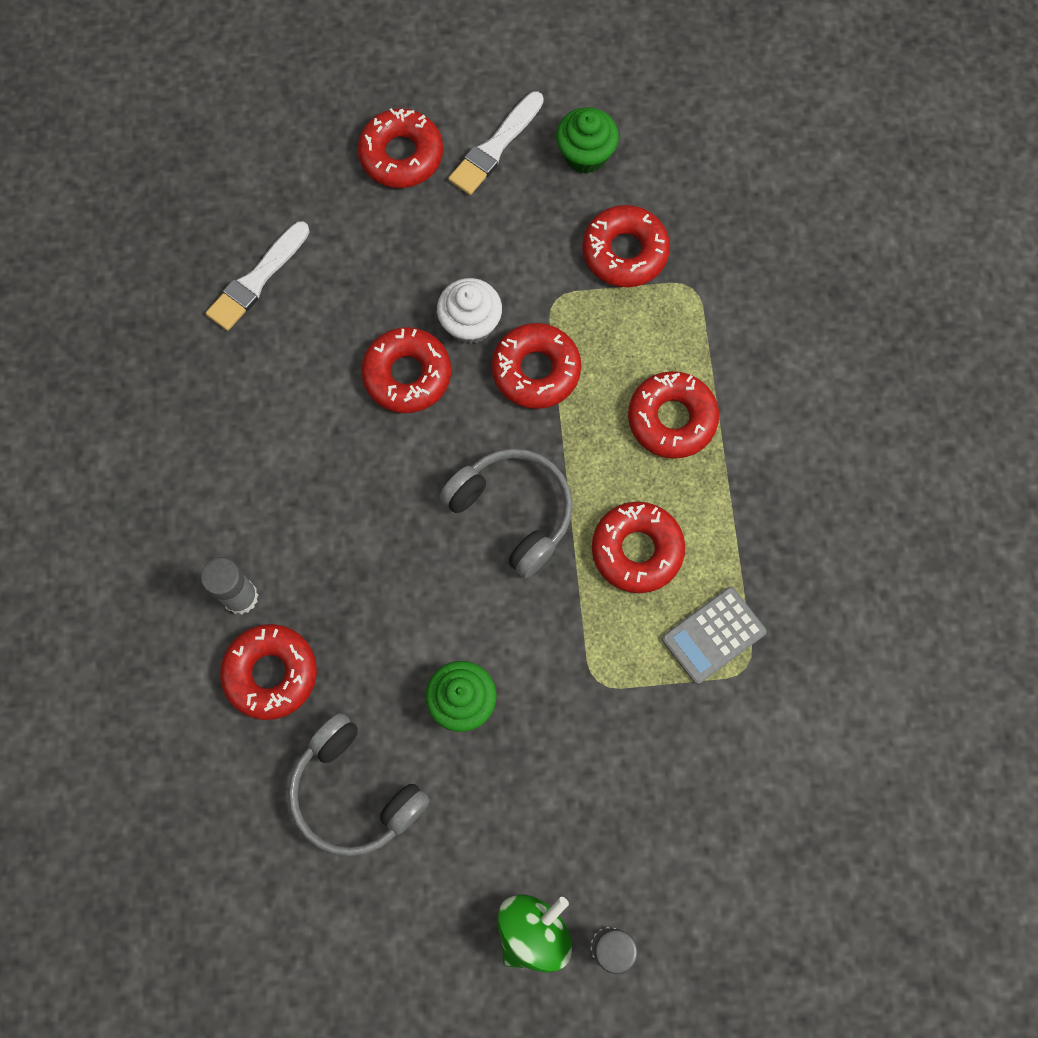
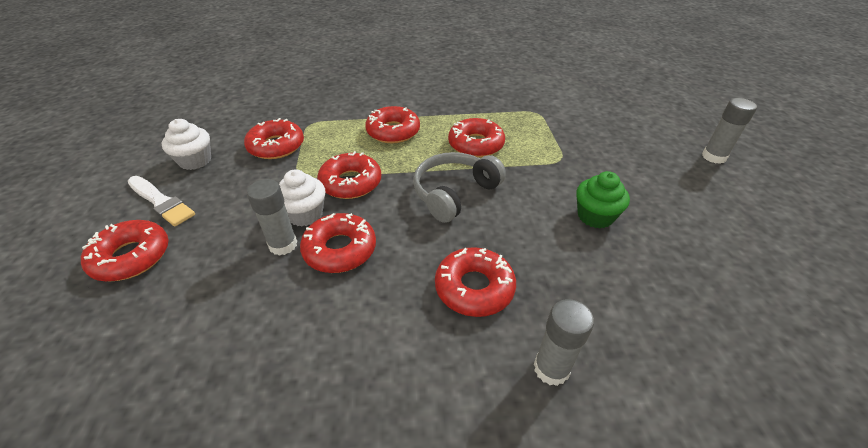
camera: 90 degrees left, 30 degrees down
white brush [206,221,310,331] -> none
red donut [220,624,317,720] -> red donut moved to [435,247,516,317]
grey headphones [288,713,430,856] -> none
green spinning top [497,895,572,973] -> none
green cupcake [556,107,619,174] -> white cupcake [161,119,211,170]
grey calculator [662,587,767,684] -> none
none -> grey glue stick [247,179,297,256]

